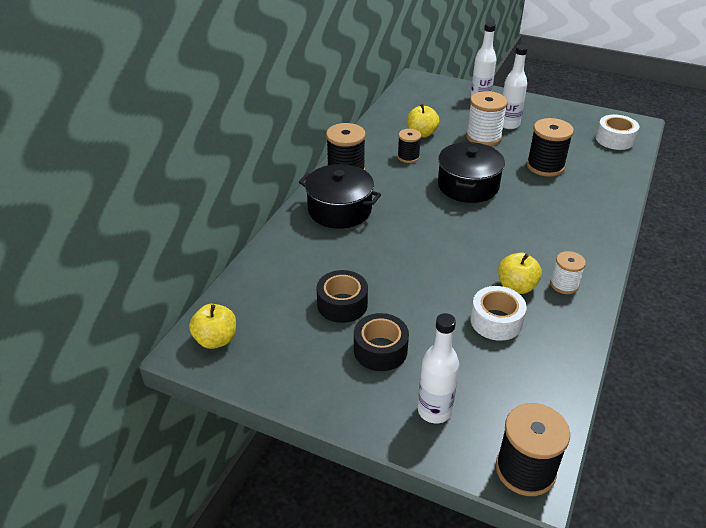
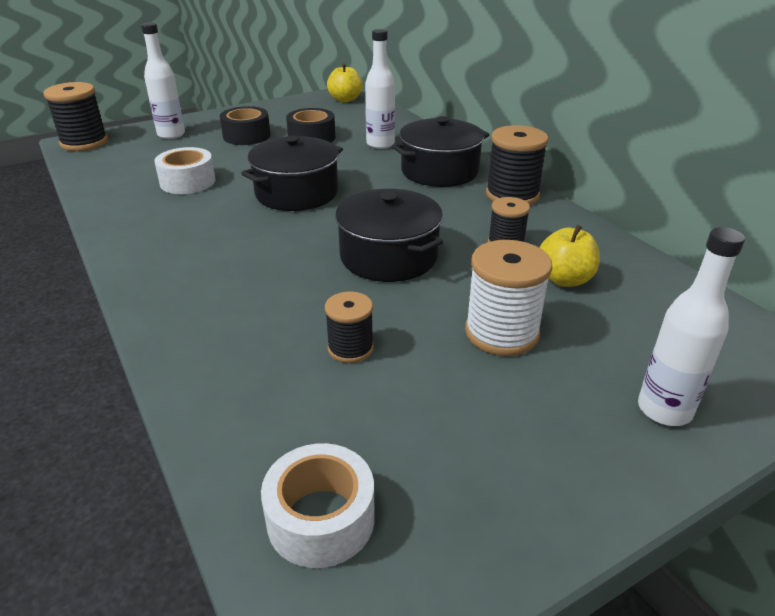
camera: 125 degrees right, 5 degrees down
yellow apple [498,252,542,294] -> none
white bottle [503,45,528,129] -> white bottle moved to [365,29,395,149]
black spool [527,118,574,177] -> black spool [325,291,374,363], size x0.60
white spool [550,251,586,294] -> none
none -> black pot [241,135,343,211]

